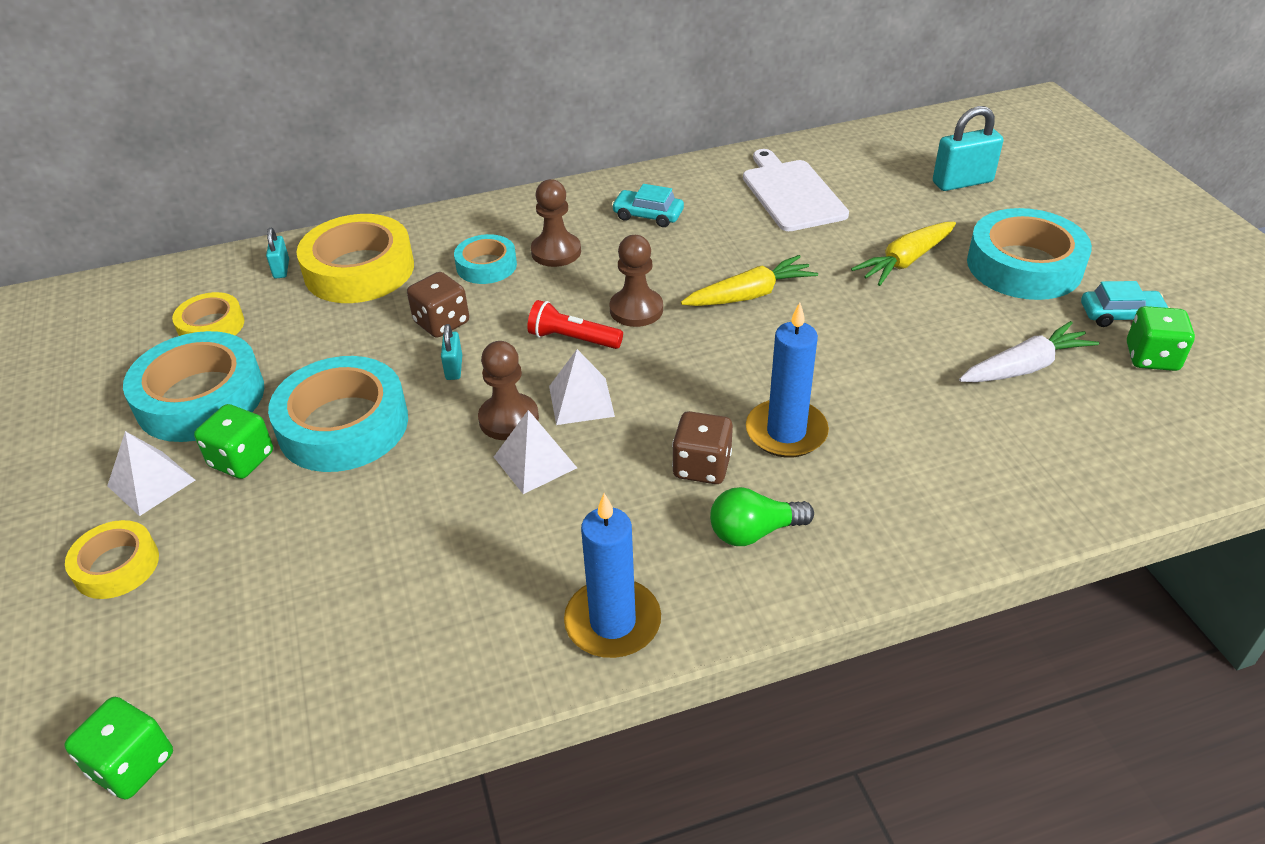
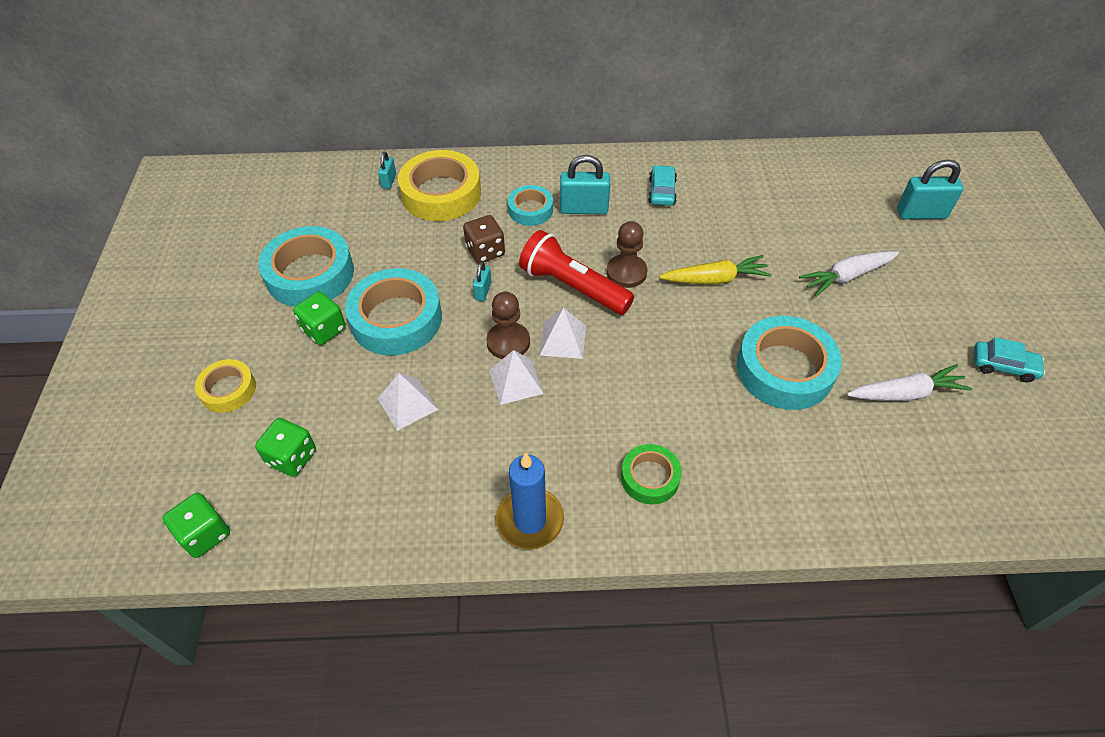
camera: 15 degrees right, 10 degrees up
white pyramid [107,431,195,516] -> white pyramid moved to [377,373,438,431]
yellow tape [172,292,244,336] -> none
red flashlight [527,300,623,349] -> red flashlight [519,230,634,315], size x1.69
brown pawn [531,179,581,267] -> turquoise padlock [560,155,610,214]
turquoise car [612,184,684,227] -> turquoise car turned 60 degrees clockwise [648,165,677,206]
brown dice [672,411,733,484] -> none
green light bulb [710,487,814,546] -> green tape [621,444,682,504]
white cutting board [743,149,849,231] -> none
blue candle [746,302,829,458] -> none
yellow carrot [851,222,956,286] -> white carrot [799,251,899,297]
turquoise tape [967,208,1092,300] -> turquoise tape moved to [737,316,842,410]
green dice [1127,306,1195,371] -> green dice moved to [255,418,316,477]

